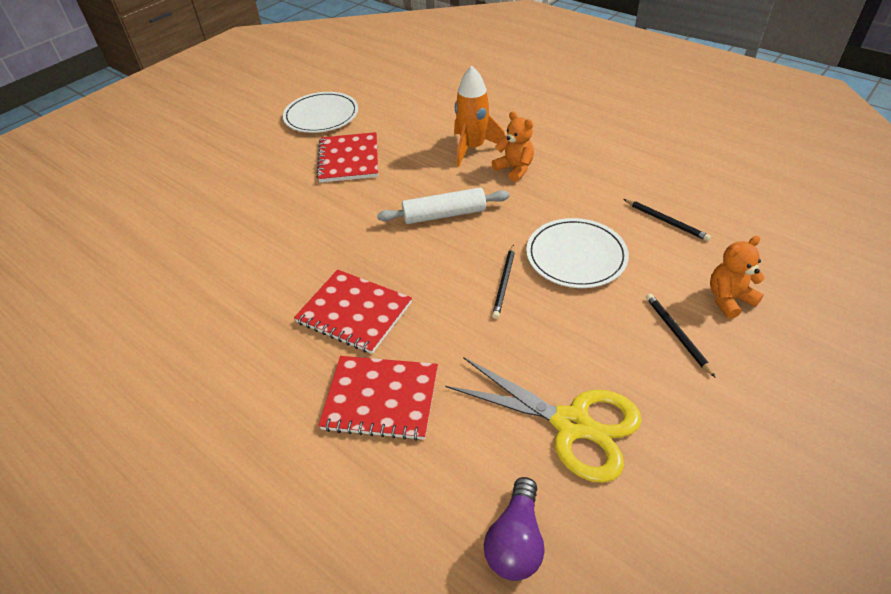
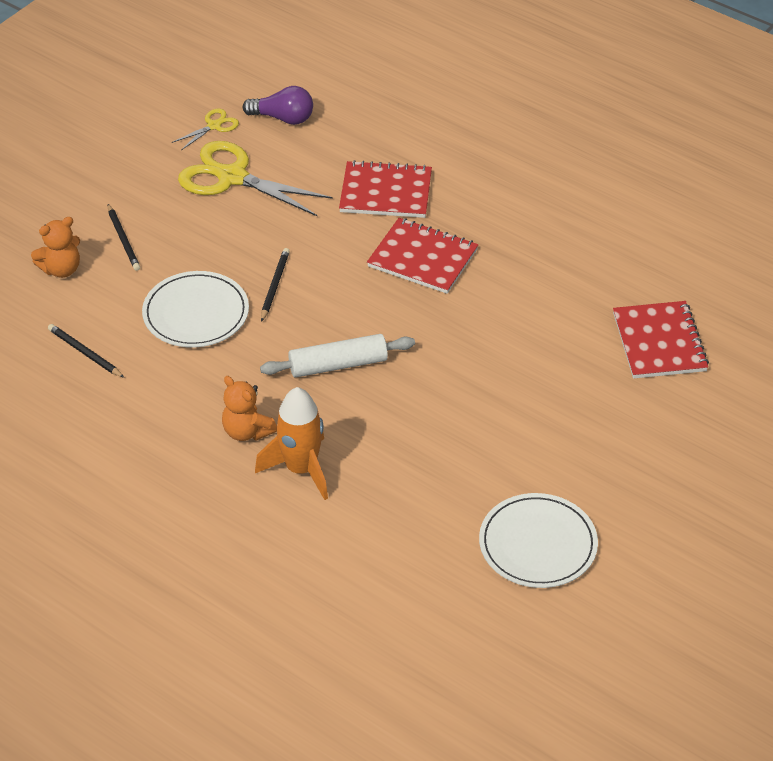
camera: 175 degrees right, 0 degrees up
red notebook [316,132,378,182] -> red notebook moved to [613,301,709,379]
purple light bulb [484,477,544,581] -> purple light bulb turned 90 degrees clockwise [243,86,313,125]
none -> yellow scissors [172,108,239,150]

